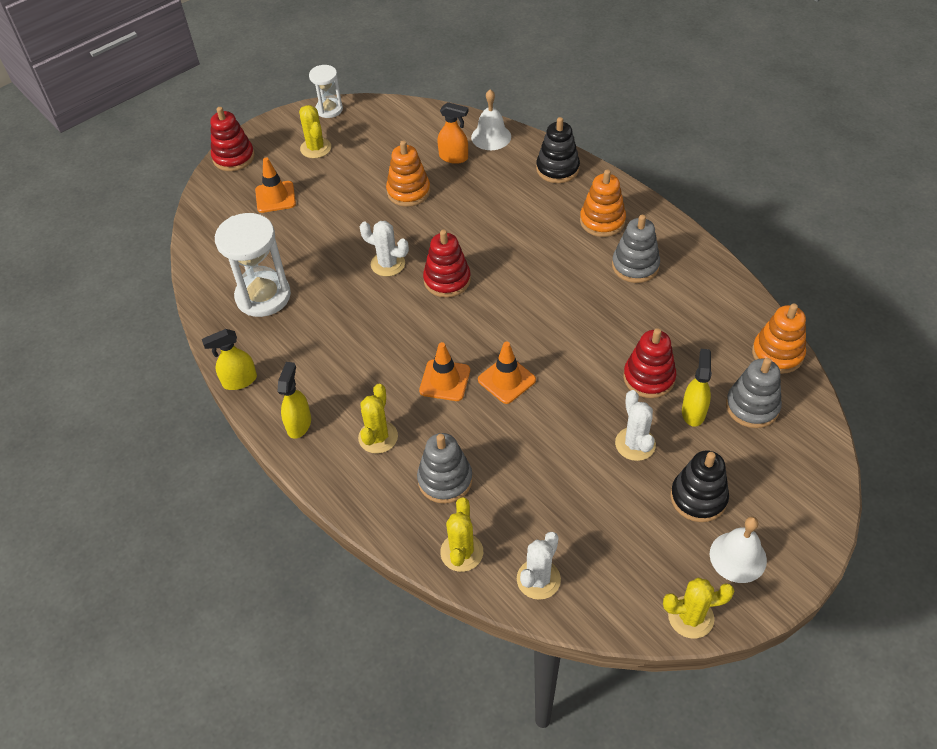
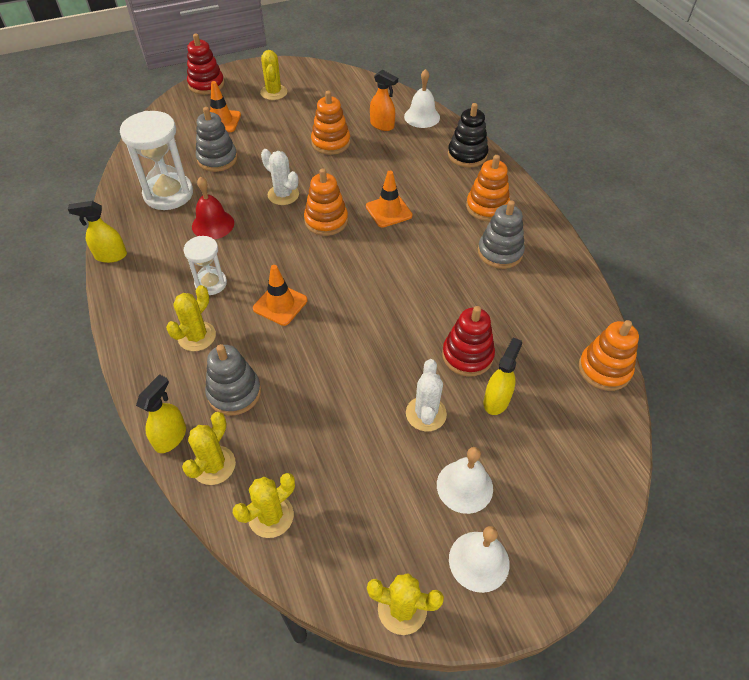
camera: 15 degrees right, 0 degrees up
yellow spray bottle [278,362,311,439] -> yellow spray bottle moved to [136,374,186,453]
white hourglass [309,65,343,118] -> white hourglass moved to [184,236,227,295]
red stacking toy [423,230,471,298] -> orange stacking toy [304,168,348,236]
orange traffic cone [478,342,536,404] -> orange traffic cone moved to [366,171,412,228]
white cactus [517,532,561,600] -> yellow cactus [233,473,295,538]
black stacking toy [670,450,729,522] -> white bell [437,447,493,514]
grey stacking toy [726,358,782,428] -> grey stacking toy moved to [196,107,237,172]
none -> red bell [192,176,234,239]

